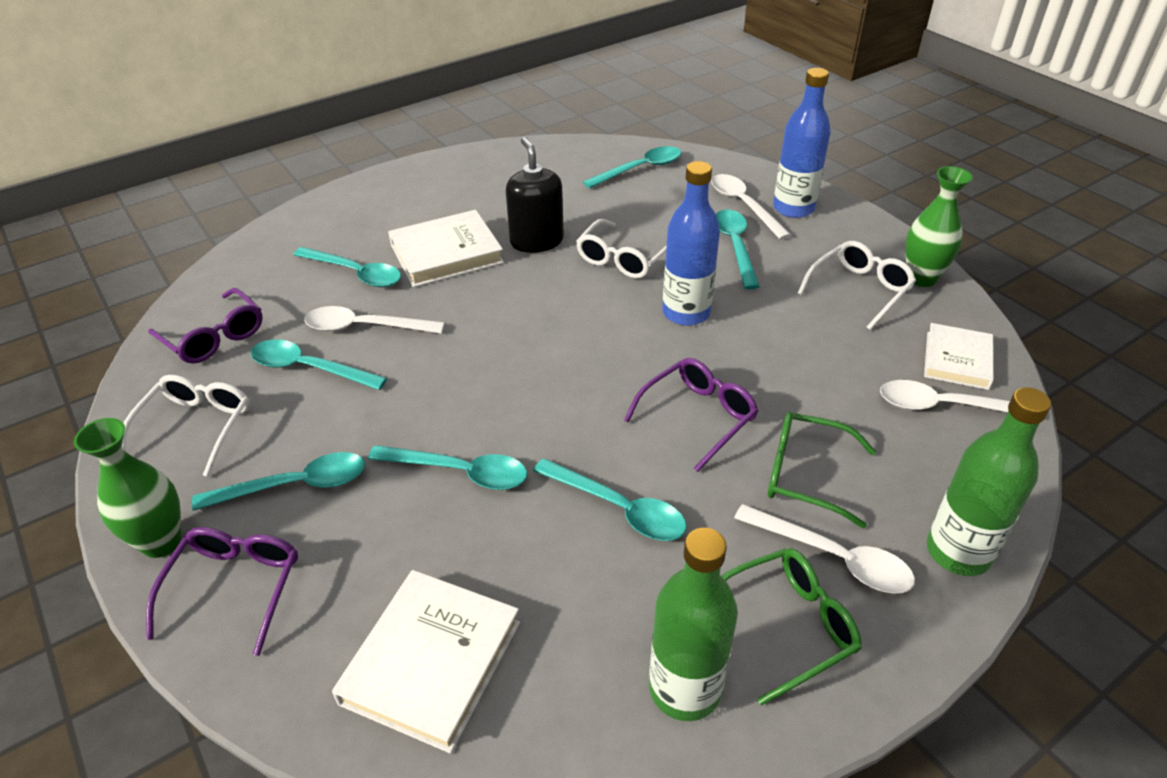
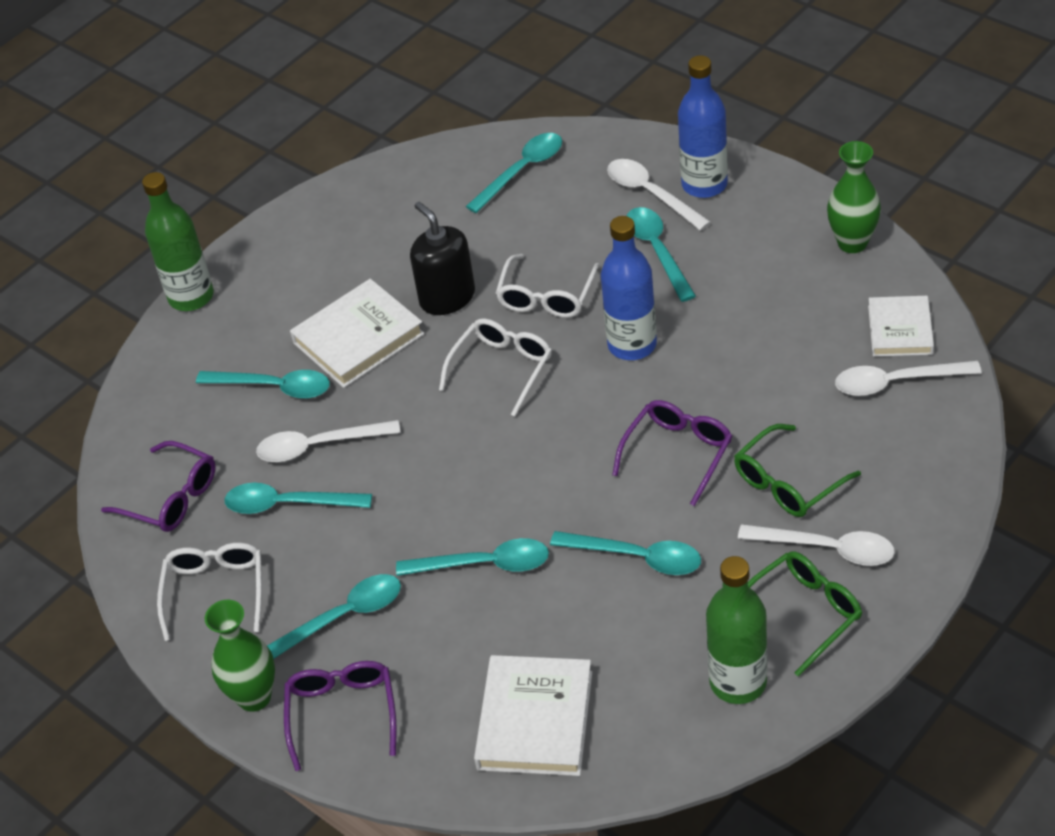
camera: 10 degrees left, 5 degrees up
green glasses [768,412,876,528] -> green glasses turned 45 degrees counterclockwise [734,424,861,517]
white glasses [798,241,916,330] -> white glasses moved to [439,319,552,417]
green bottle [927,387,1051,576] -> green bottle moved to [142,172,214,311]

